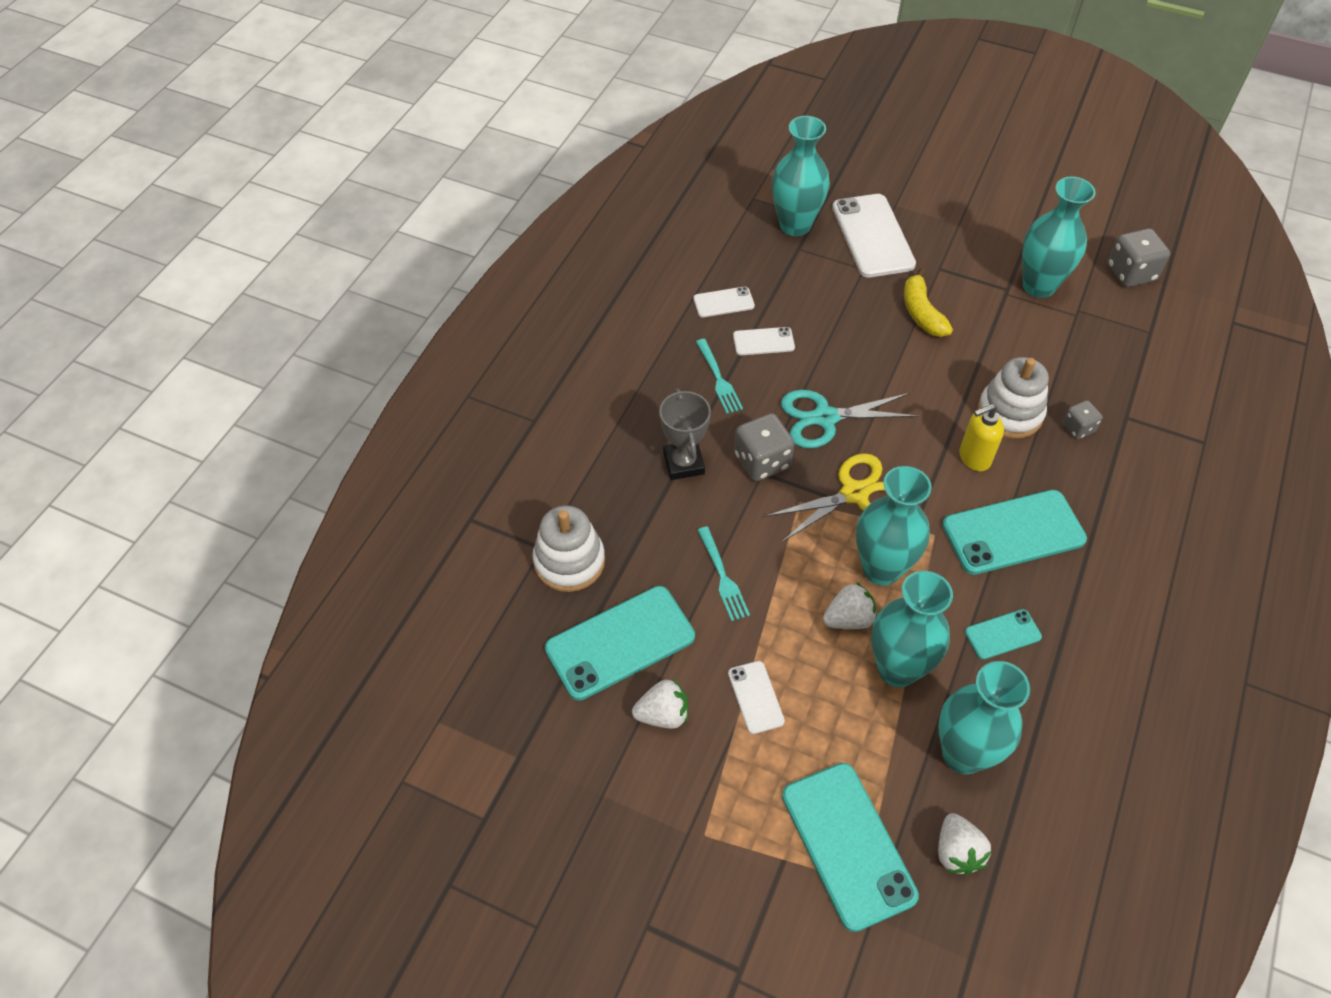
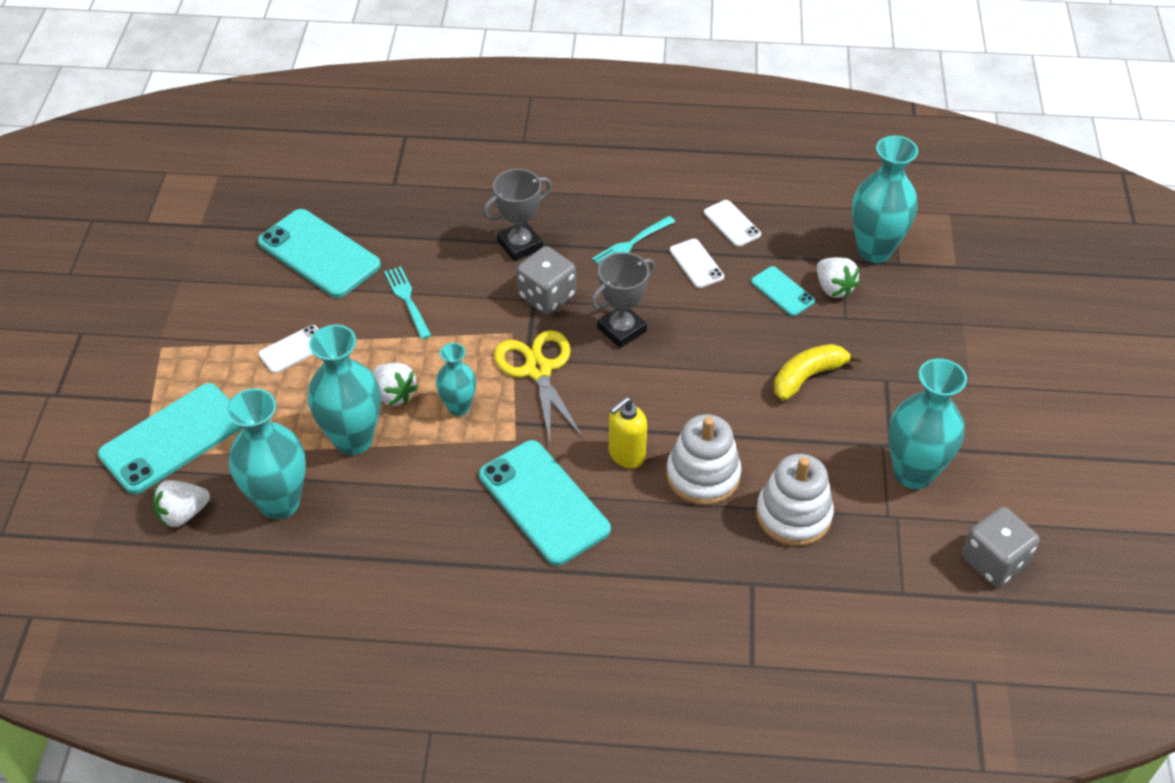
camera: 70 degrees right, 5 degrees down
white stacking toy [532,506,605,592] -> white stacking toy moved to [756,454,834,546]
white strawberry [632,679,688,729] -> white strawberry moved to [817,257,860,298]
turquoise fork [698,527,750,621] -> turquoise fork turned 105 degrees clockwise [384,266,432,339]
yellow scissors [764,453,885,543] -> yellow scissors turned 150 degrees counterclockwise [494,330,583,443]
turquoise scissors [781,390,918,449] -> grey trophy [591,252,655,348]
white phone [832,194,916,277] -> none
turquoise vase [856,466,932,585] -> turquoise vase [436,343,476,416], size x0.58
yellow soap dispenser [959,404,1004,471] -> yellow soap dispenser turned 90 degrees counterclockwise [609,397,647,468]
turquoise phone [965,609,1042,660] -> turquoise phone moved to [751,266,815,316]
grey dice [1062,400,1103,439] -> none

